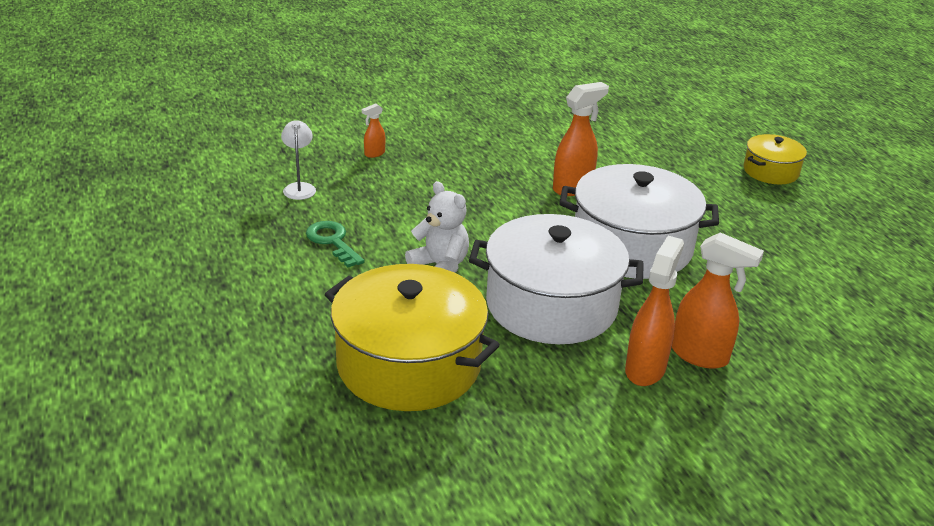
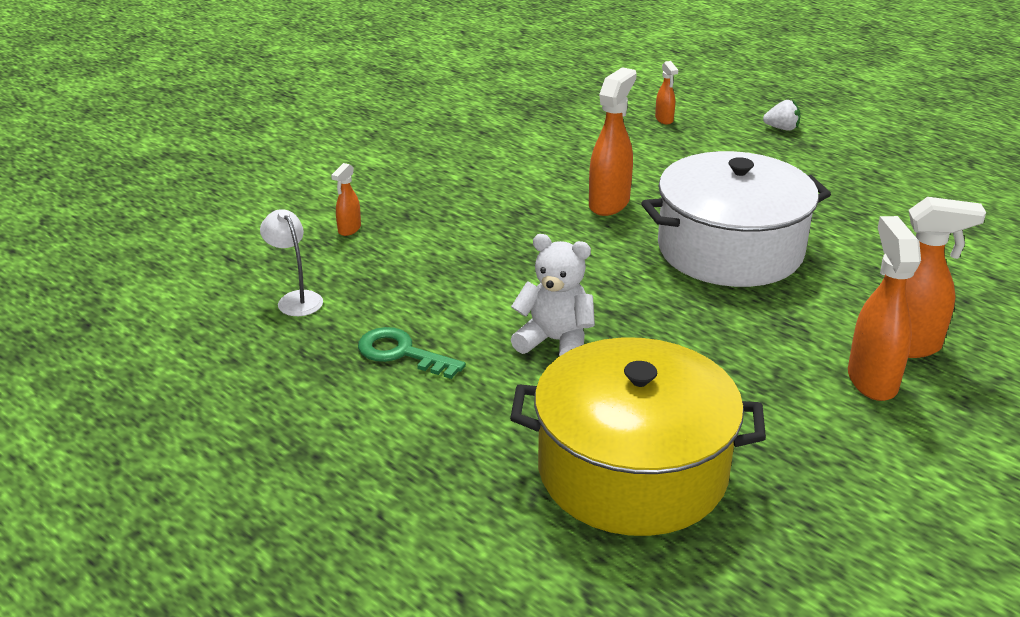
camera: 25 degrees left, 0 degrees up
white pot [469,214,644,344] -> none
yellow pot [744,134,807,184] -> white strawberry [763,100,801,131]
none -> orange spray bottle [655,61,678,124]

